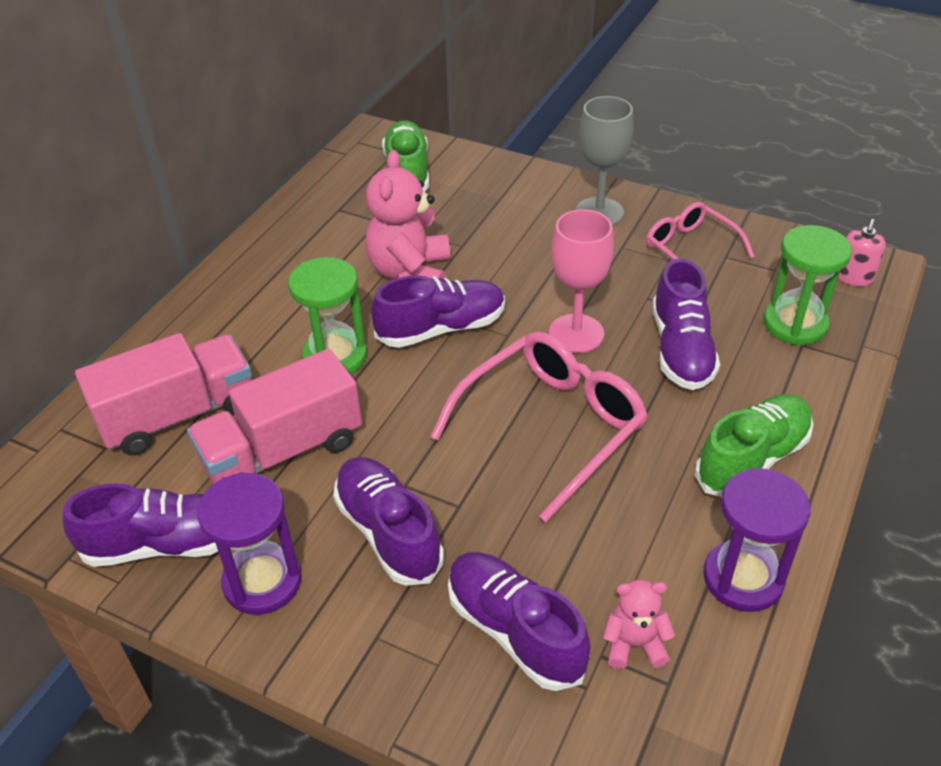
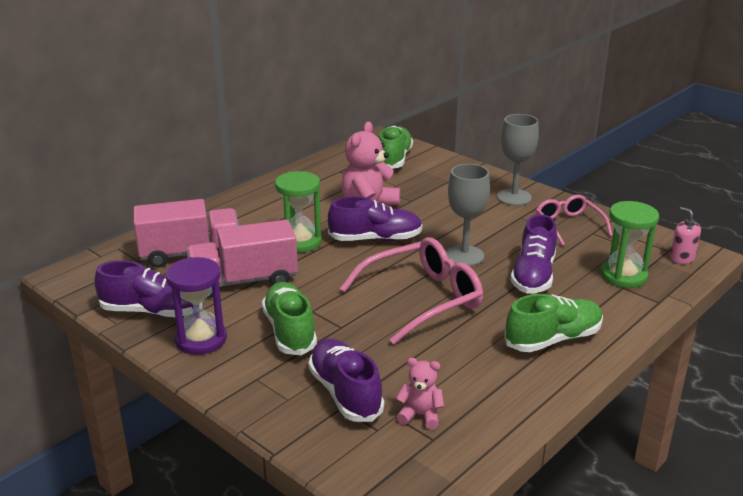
camera: 15 degrees right, 15 degrees down
purple shoe [333,457,444,586] -> green shoe [262,282,317,355]
pink goblet [549,209,614,353] -> grey goblet [446,164,490,266]
purple hourglass [703,468,811,612] -> none
pink soap dispenser [838,219,886,286] -> pink soap dispenser turned 105 degrees clockwise [670,207,701,264]

